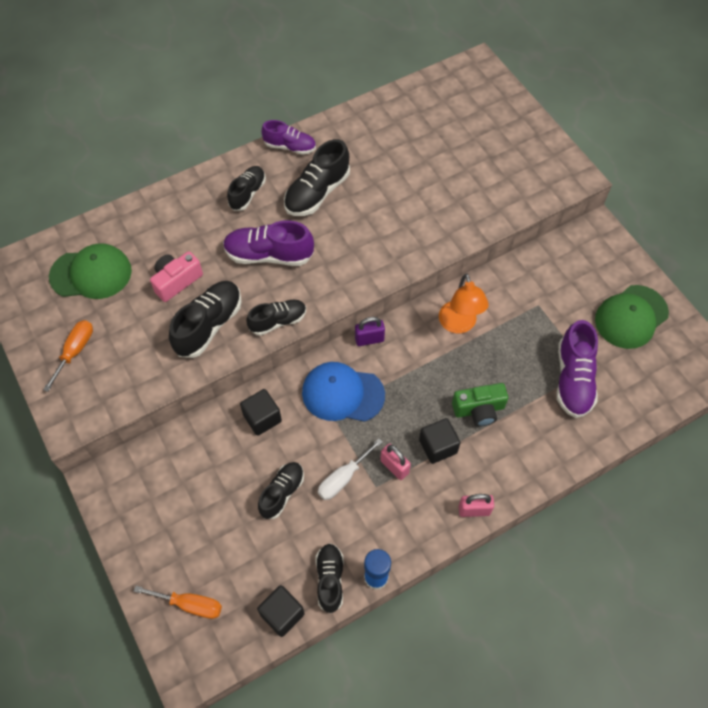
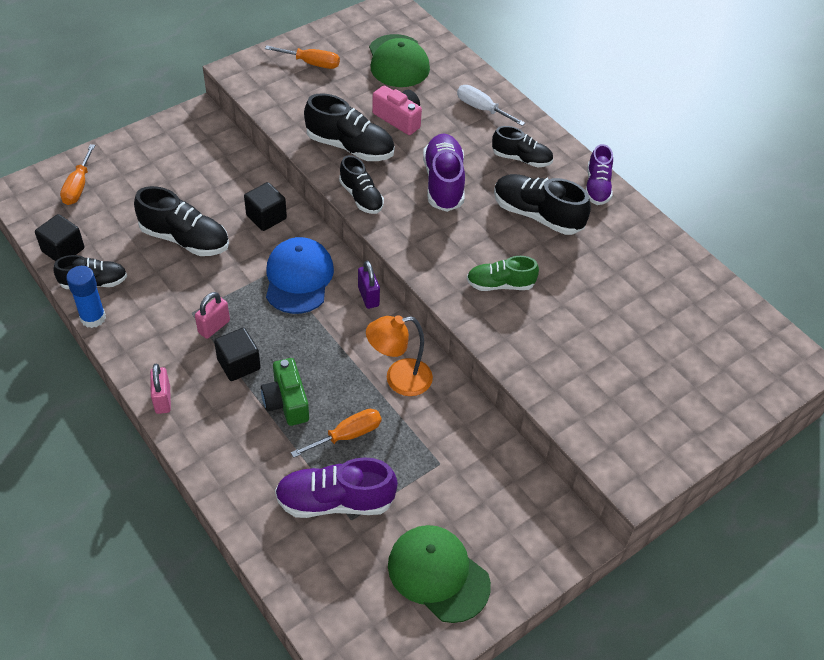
camera: 80 degrees right, 10 degrees down
black shoe [258,462,304,519] -> black shoe [134,186,229,256], size x1.53
white screwdriver [318,439,382,500] -> white screwdriver moved to [457,85,525,126]
none -> orange screwdriver [291,409,381,458]
none -> green shoe [467,256,539,291]

